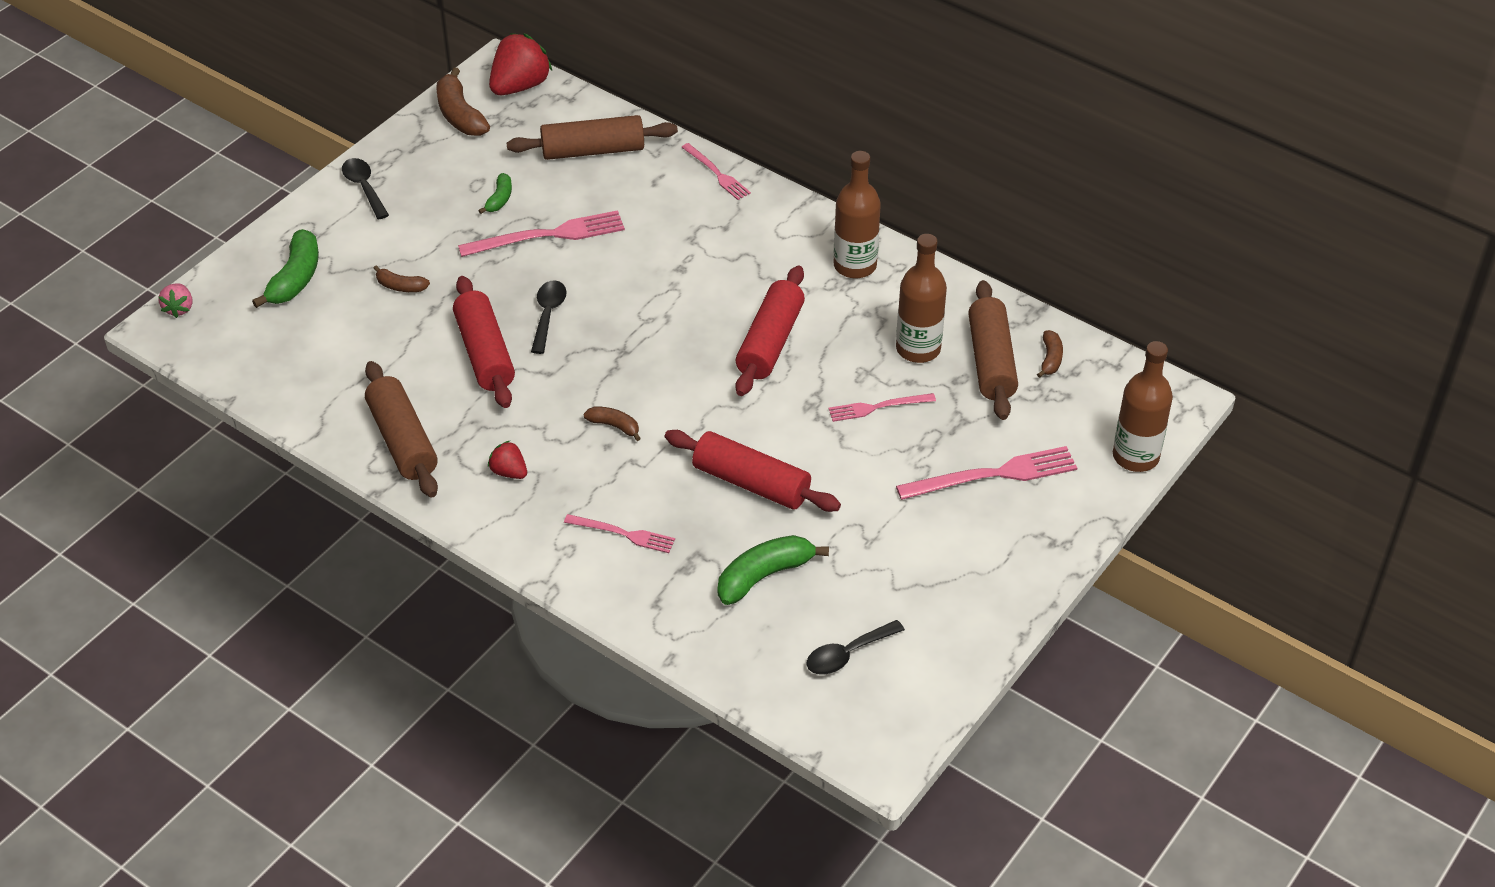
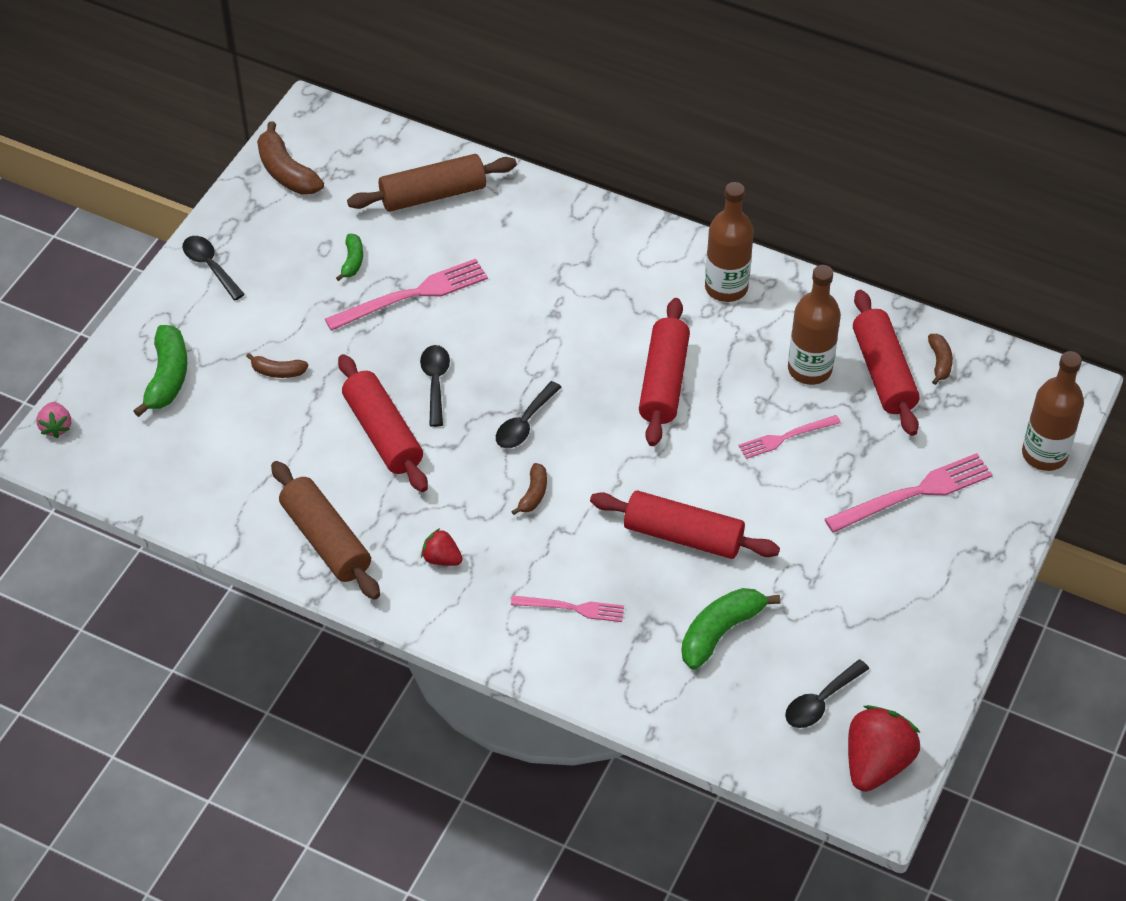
camera: 10 degrees left, 5 degrees up
red strawberry [489,33,552,95] -> red strawberry moved to [848,705,920,792]
brown banana [584,406,641,441] -> brown banana turned 90 degrees clockwise [511,463,547,515]
pink fork [681,143,751,200] -> none
brown rolling pin [968,280,1018,420] -> red rolling pin [853,290,920,436]
none -> black spoon [496,381,561,448]

